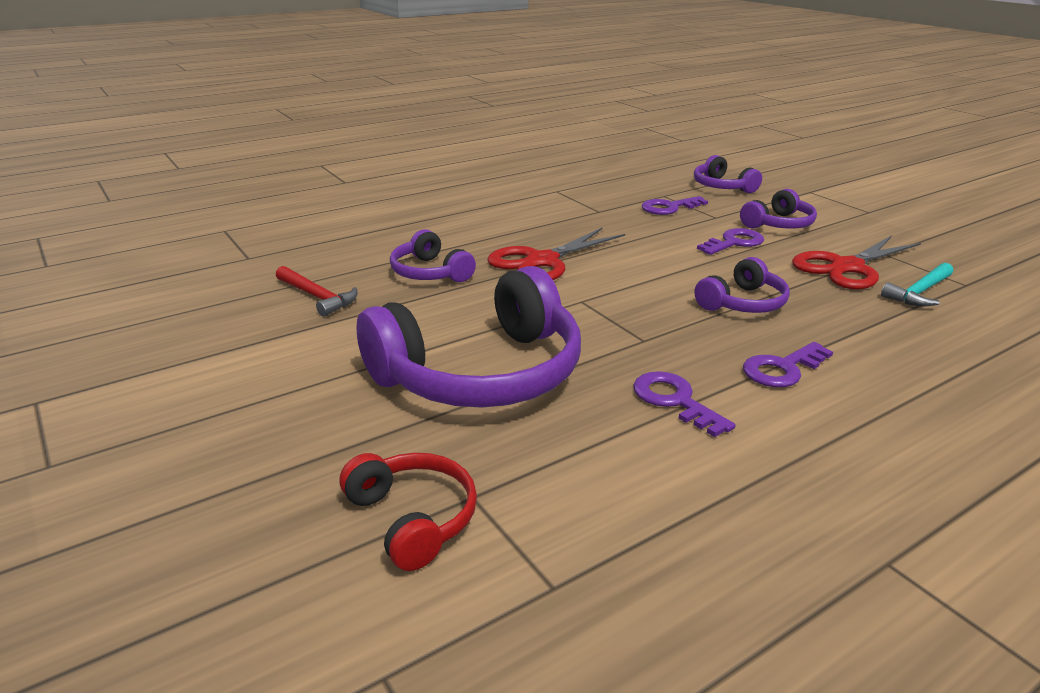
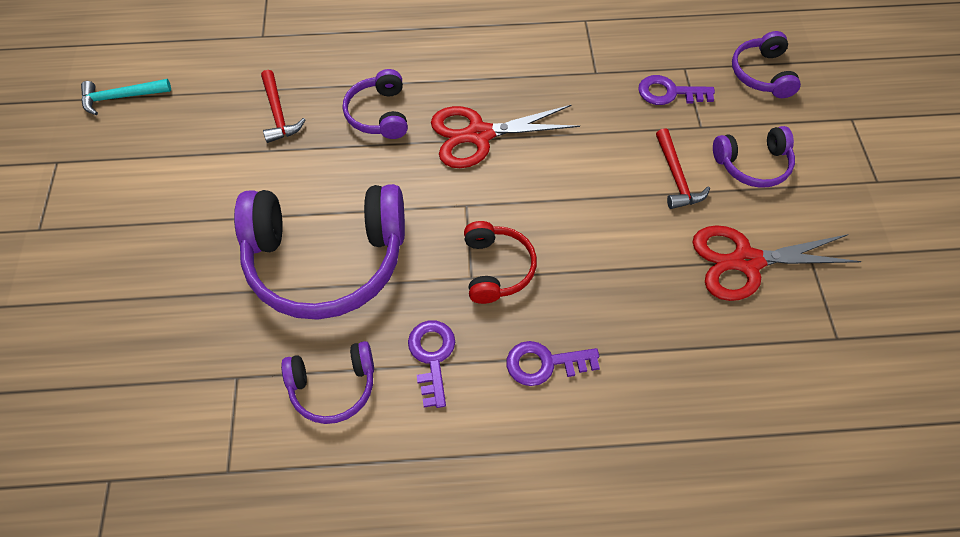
camera: 30 degrees right, 30 degrees up
red headphones [340,453,477,571] -> red headphones moved to [464,221,537,304]
purple headphones [694,257,790,313] -> purple headphones moved to [281,341,374,424]
purple key [697,228,764,255] -> red hammer [656,128,710,209]
turquoise hammer [881,263,953,306] -> turquoise hammer moved to [81,79,171,115]

